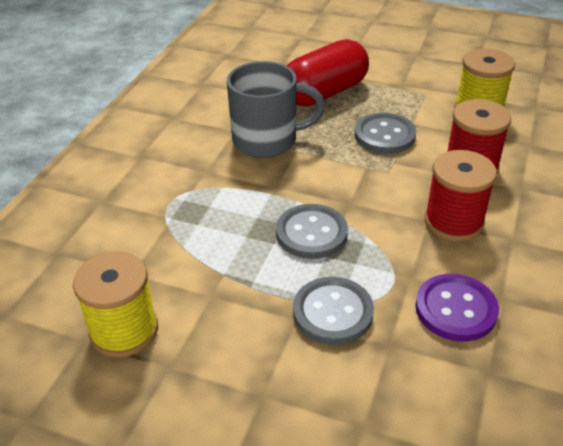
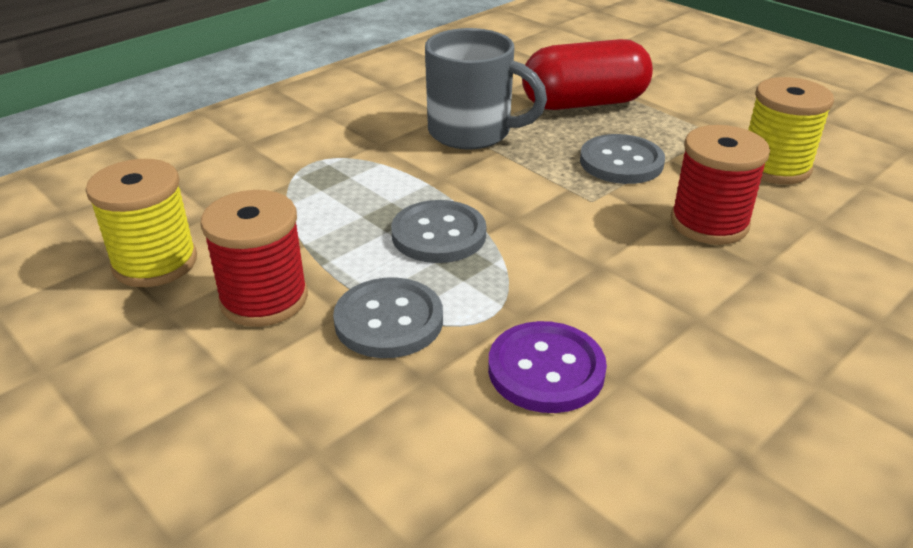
camera: 25 degrees right, 5 degrees down
red spool [425,150,497,242] -> red spool moved to [200,190,308,327]

